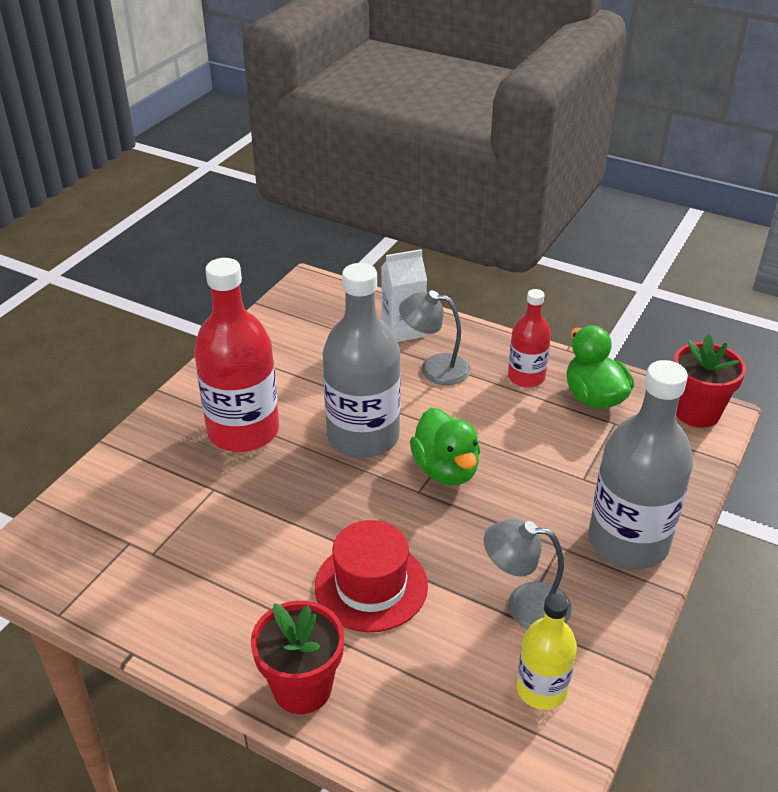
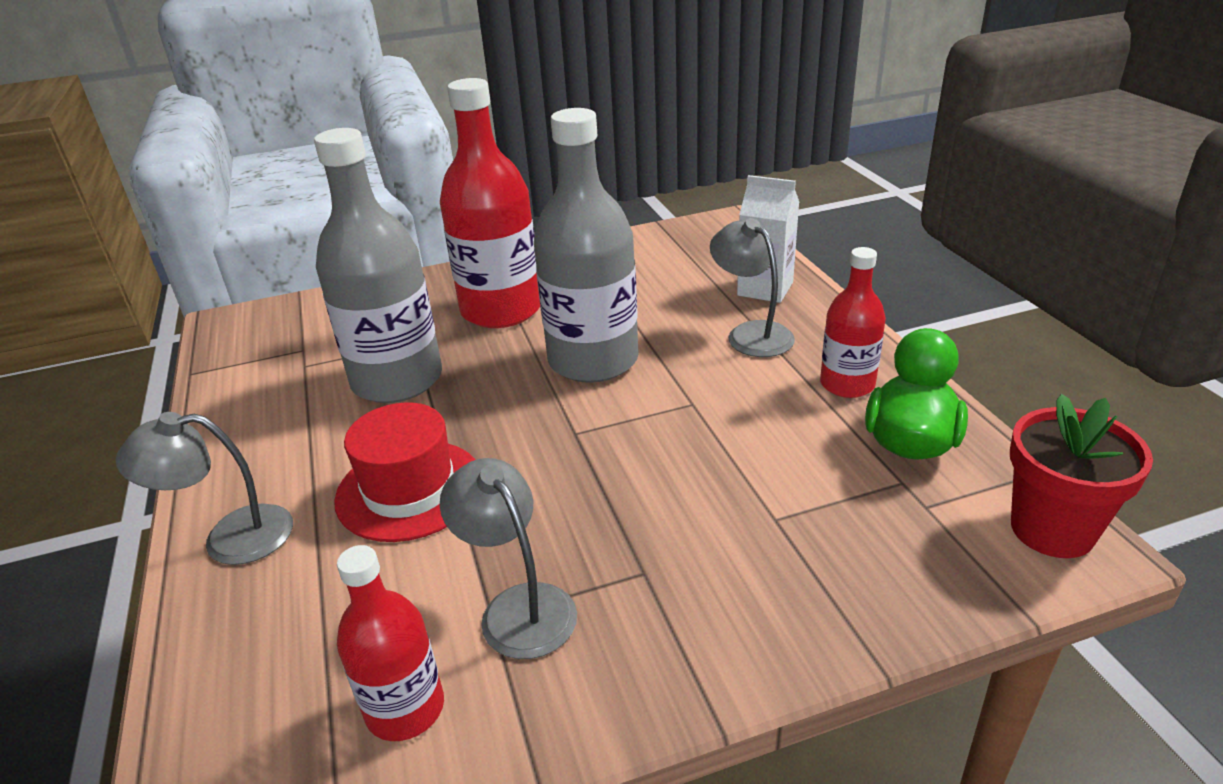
camera: 45 degrees right, 5 degrees down
red flower pot [251,601,344,714] -> grey lamp [116,412,293,565]
green duck [410,408,480,486] -> none
yellow bottle [516,593,577,710] -> red bottle [337,545,444,741]
grey bottle [588,360,693,569] -> grey bottle moved to [314,128,442,403]

